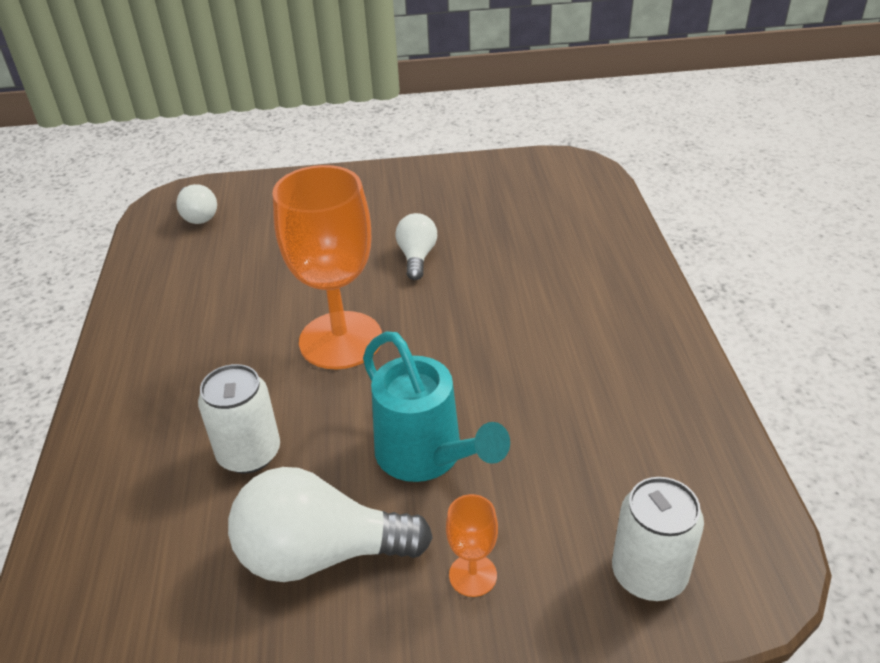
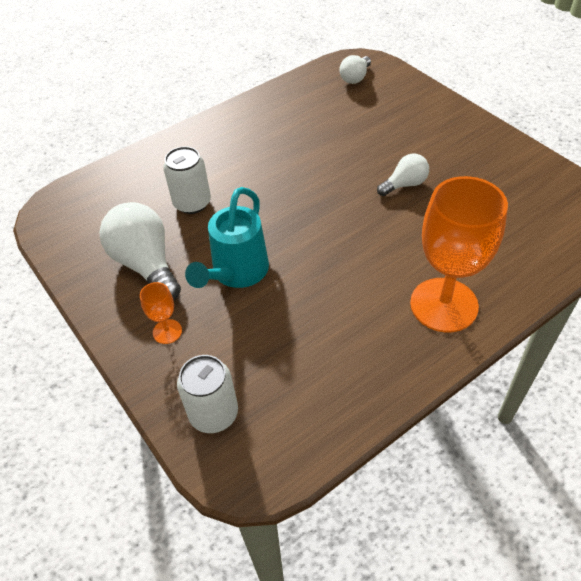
camera: 60 degrees right, 10 degrees up
orange goblet [272,165,382,369] -> orange goblet moved to [410,176,508,332]

